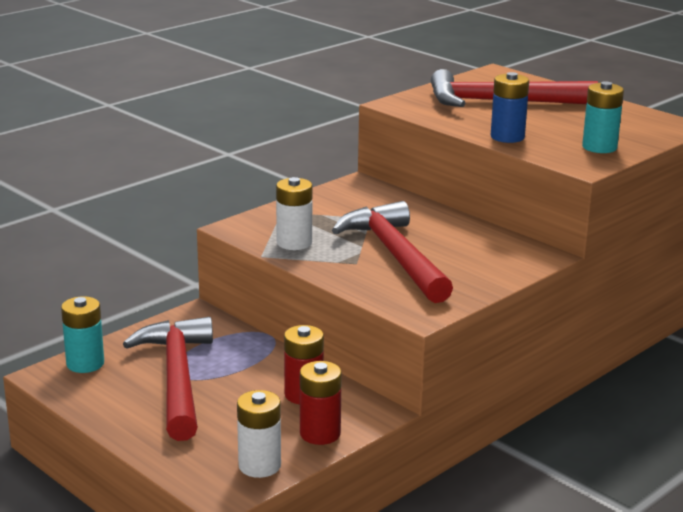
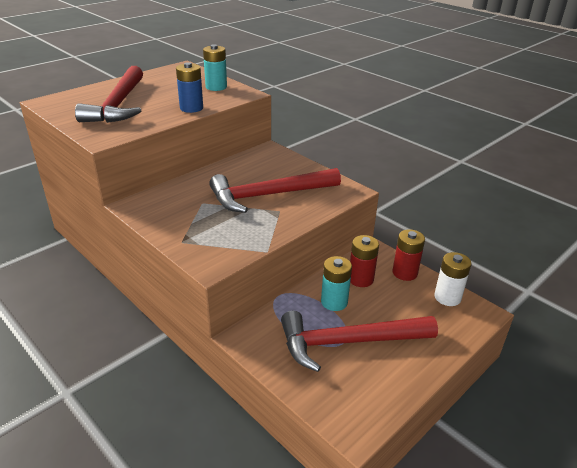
camera: 90 degrees left, 10 degrees up
turquoise battery [61,296,104,373] -> turquoise battery moved to [321,256,352,311]
white battery [276,177,312,250] -> none

